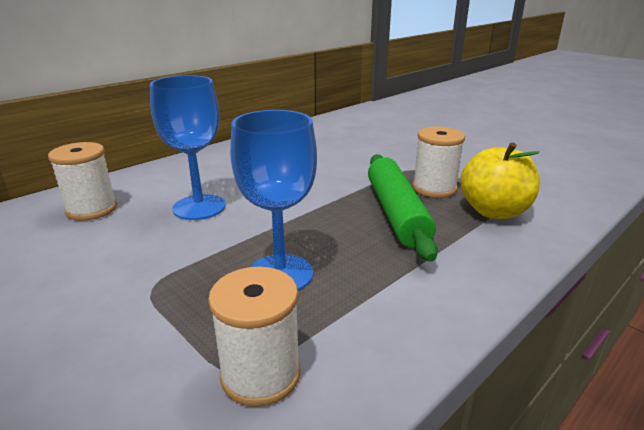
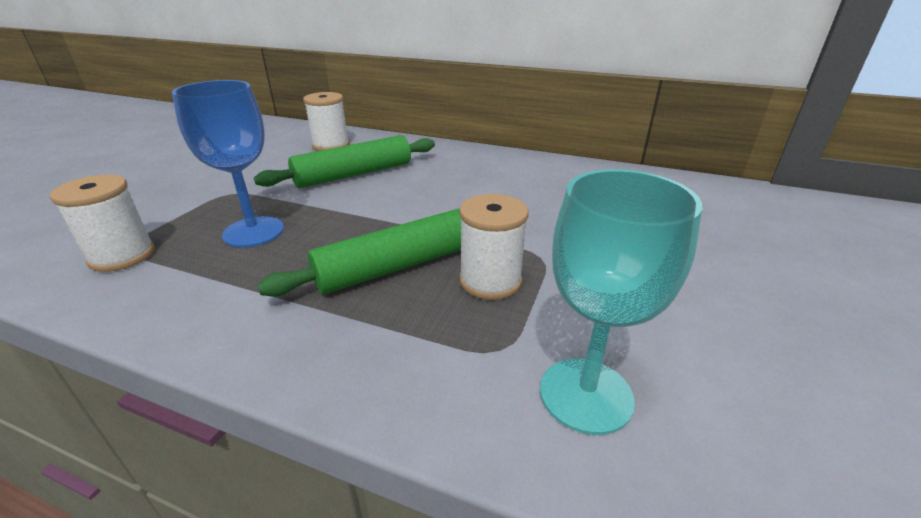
camera: 65 degrees right, 5 degrees up
blue goblet [150,75,226,220] -> green rolling pin [254,135,435,188]
yellow apple [461,142,540,219] -> none
none -> turquoise goblet [540,169,702,435]

